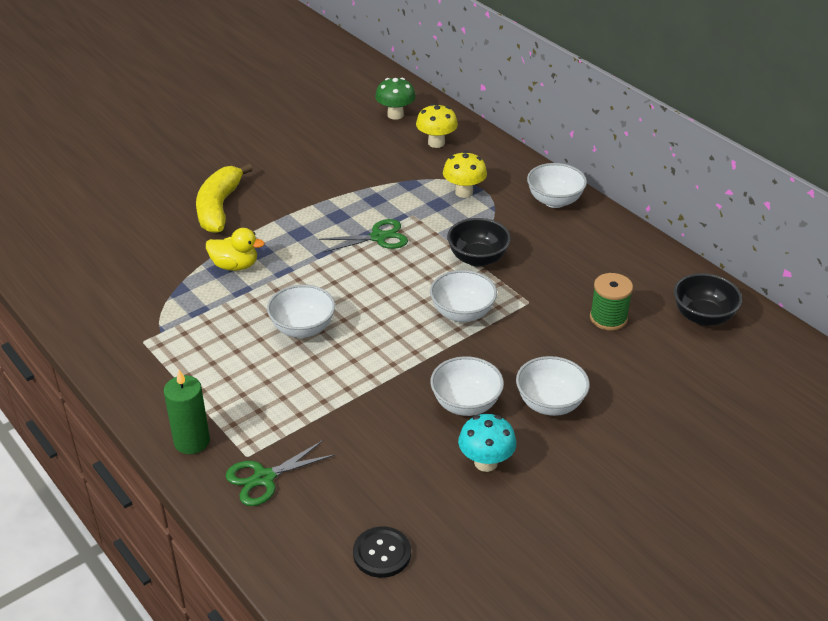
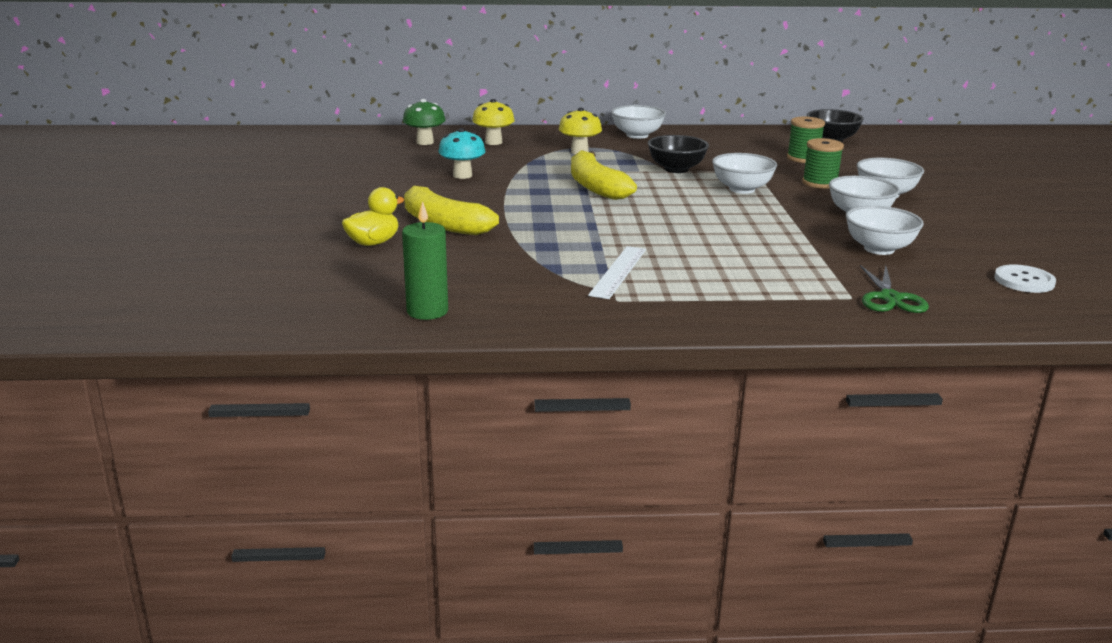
camera: 55 degrees left, 15 degrees down
green candle [164,370,210,454] -> green candle moved to [402,201,448,320]
yellow duck [206,228,265,271] -> yellow duck moved to [342,187,404,246]
white bowl [267,285,335,338] -> white bowl moved to [846,206,924,255]
green scissors [319,219,408,252] -> yellow banana [571,150,637,200]
black button [353,526,411,578] -> white button [994,264,1056,293]
turquoise mushroom [458,414,516,472] -> turquoise mushroom moved to [438,128,486,179]
none -> white ruler [588,246,646,299]
none -> green spool [802,138,844,189]

